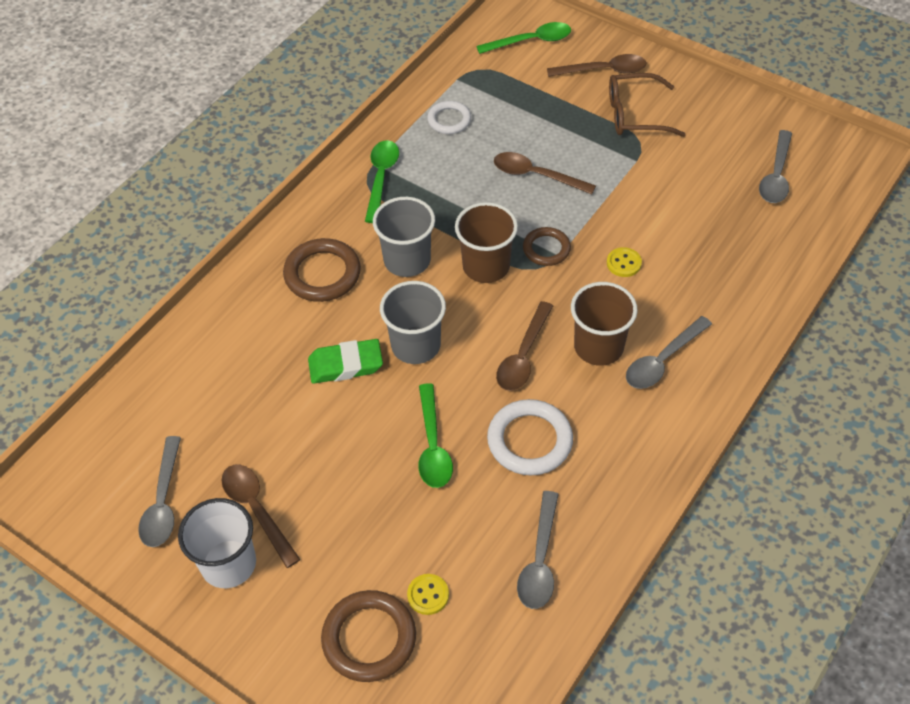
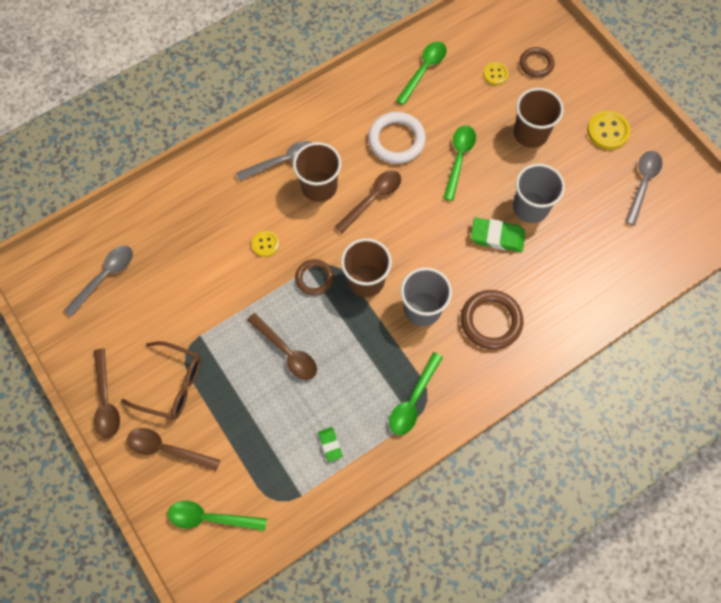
camera: 160 degrees left, 15 degrees up
white cup [178,498,256,588] -> yellow button [587,111,631,150]
brown spoon [221,465,301,568] -> brown spoon moved to [94,348,120,438]
brown ring [321,590,416,682] -> brown ring [520,47,555,78], size x0.63
grey cup [380,281,446,364] -> grey cup moved to [513,164,565,223]
white ring [427,101,471,134] -> green eraser [318,427,343,462]
grey spoon [517,491,559,609] -> green spoon [396,42,447,105]
none -> brown cup [514,88,564,148]

